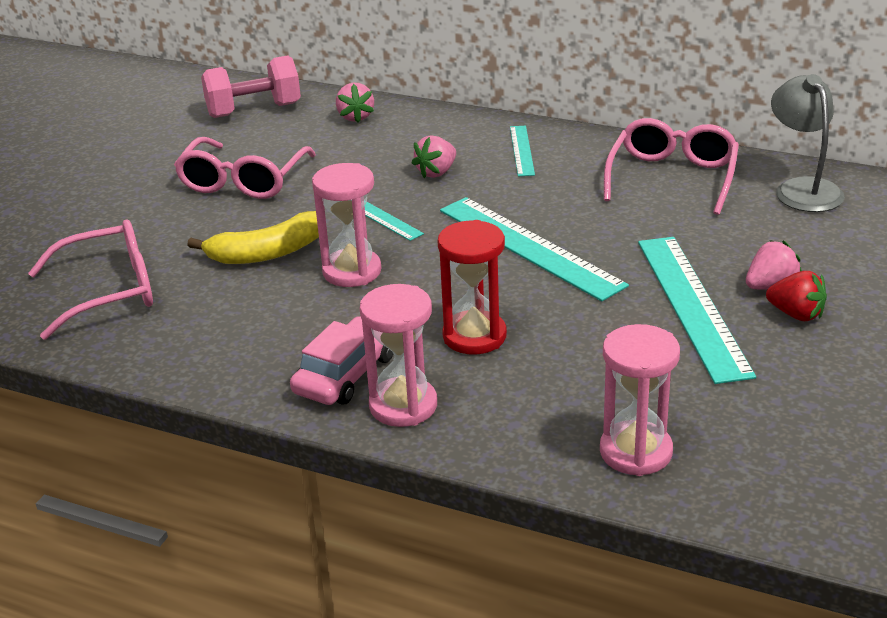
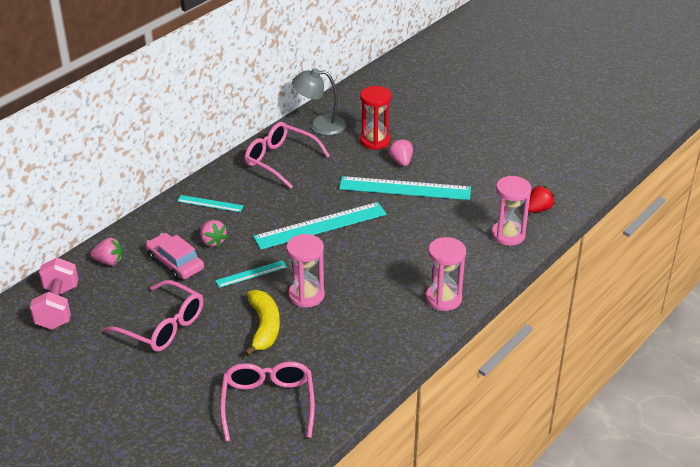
camera: 75 degrees left, 5 degrees up
pink car [290,316,393,405] -> pink car moved to [146,233,204,280]
red hourglass [438,220,507,355] -> red hourglass moved to [360,86,392,150]
red strawberry [766,271,827,321] -> red strawberry moved to [528,185,555,213]

